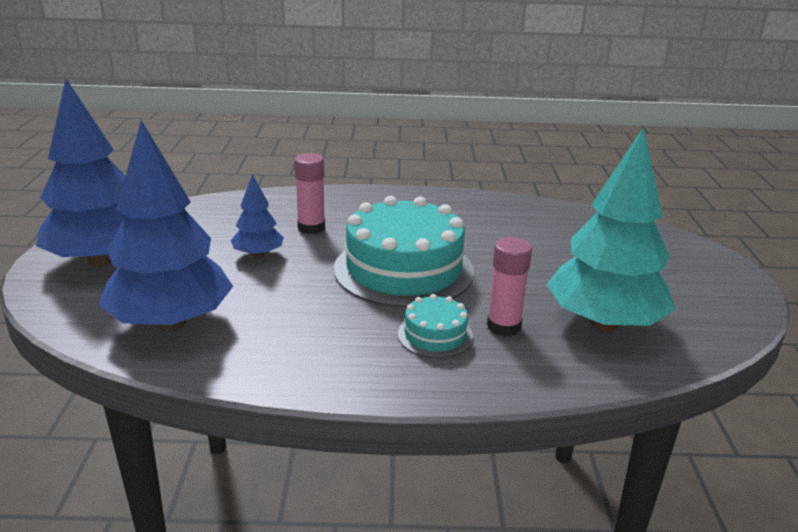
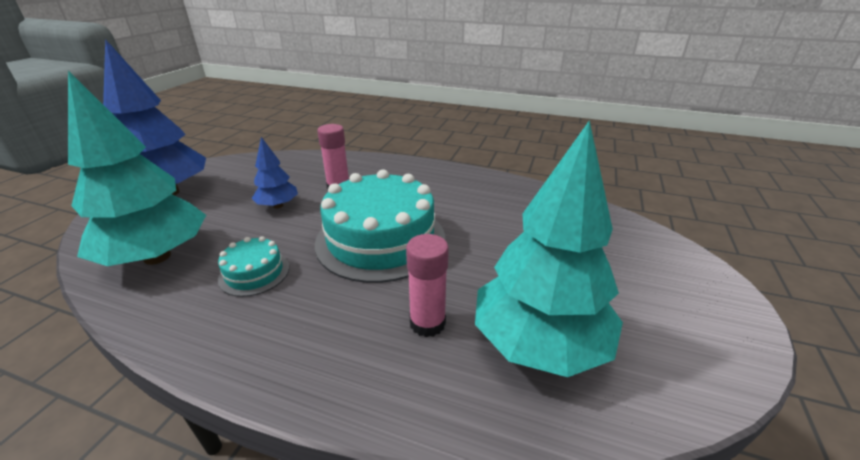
camera: 20 degrees right, 5 degrees up
blue tree [98,120,233,331] -> turquoise tree [68,71,206,266]
turquoise cake [398,294,473,358] -> turquoise cake moved to [218,236,289,297]

